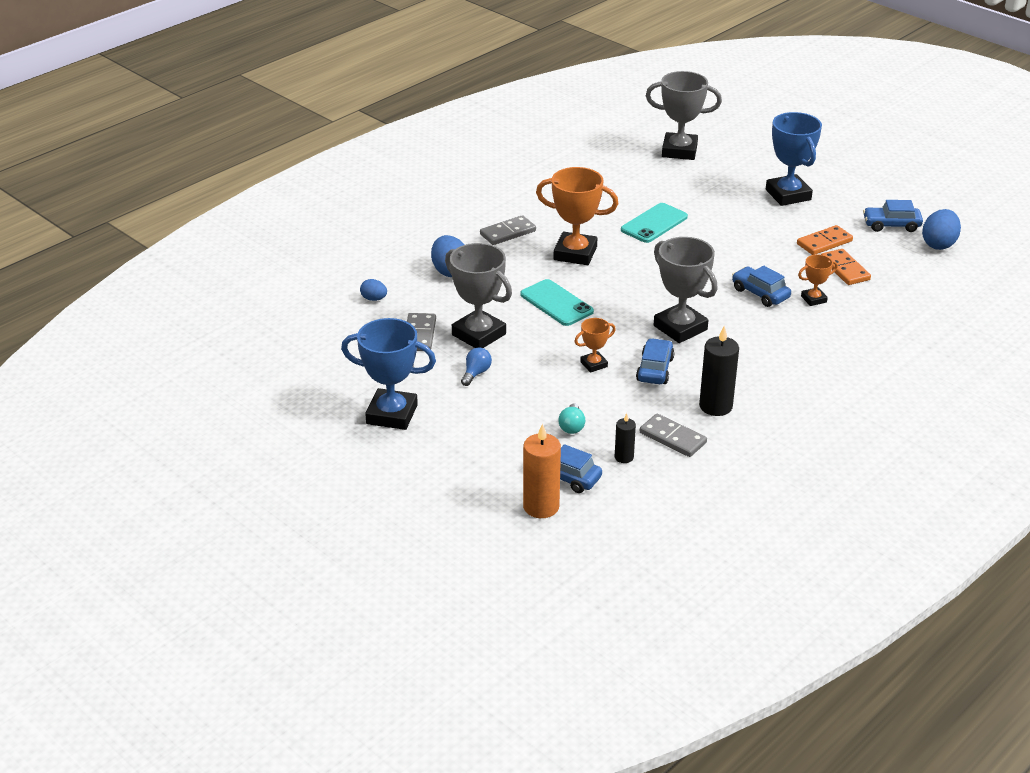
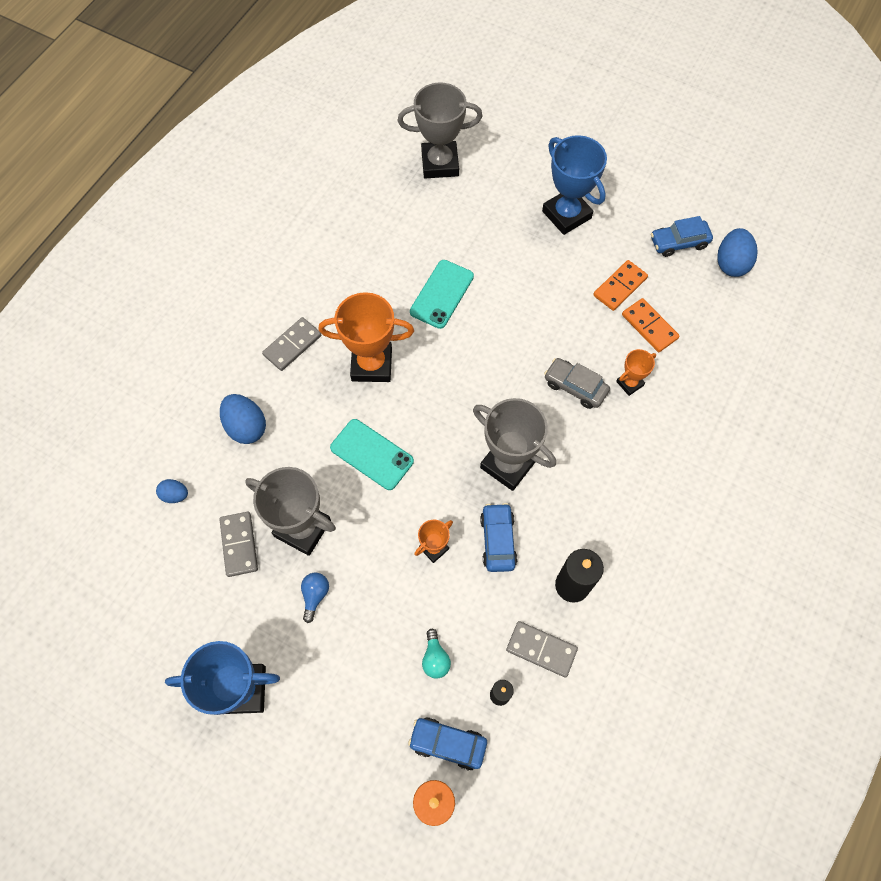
camera: 15 degrees left, 30 degrees up
blue car [732,266,791,307] -> grey car [544,358,610,409]

